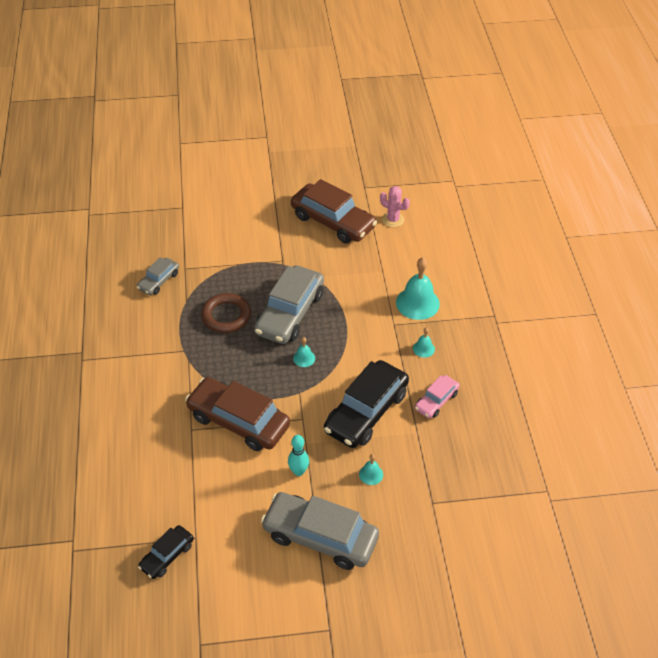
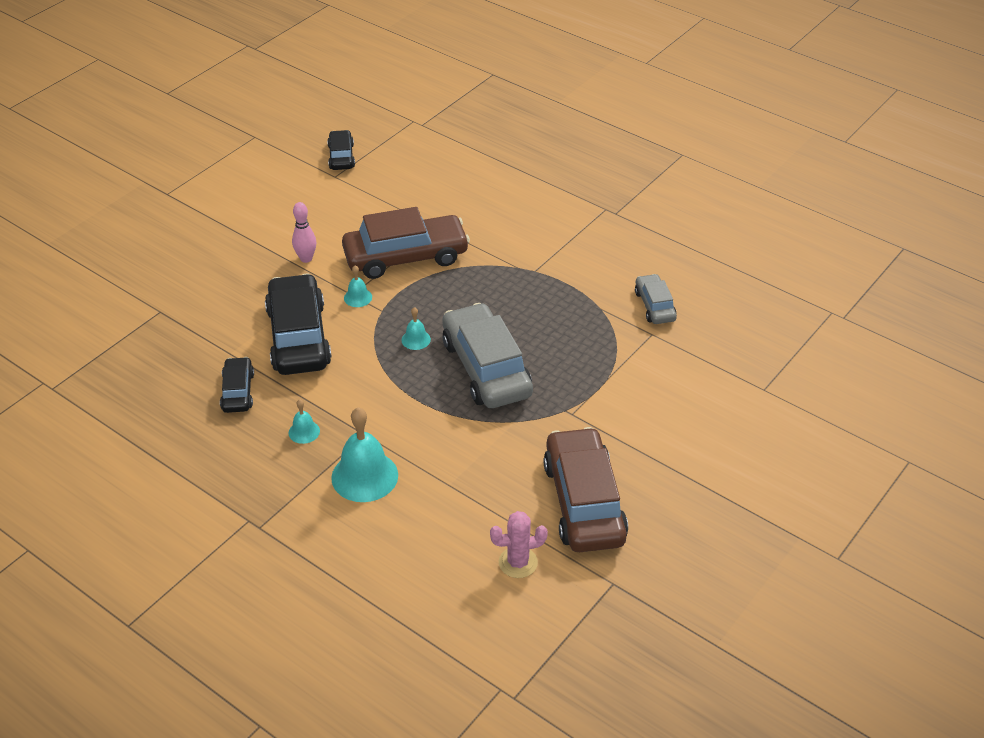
camera: 135 degrees right, 5 degrees down
brown ring [201,293,251,333] -> none
grey car [261,492,379,570] -> none
turquoise bowling pin [288,435,309,476] -> pink bowling pin [292,202,316,263]
brown car [291,179,377,244] -> brown car turned 90 degrees clockwise [543,427,628,552]
turquoise bell [359,454,383,485] -> turquoise bell moved to [344,265,372,307]
pink car [415,375,460,418] -> black car [220,357,254,413]

